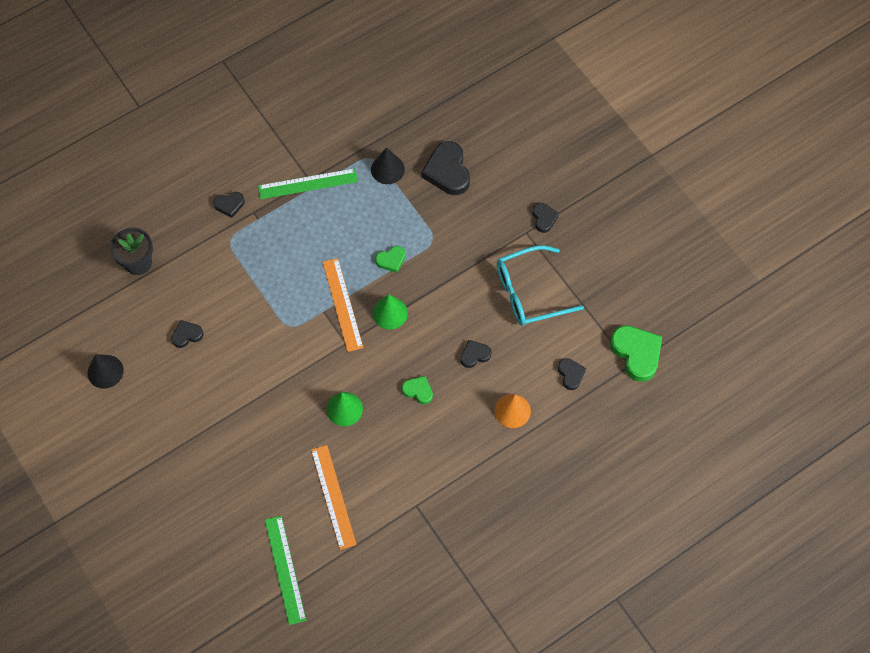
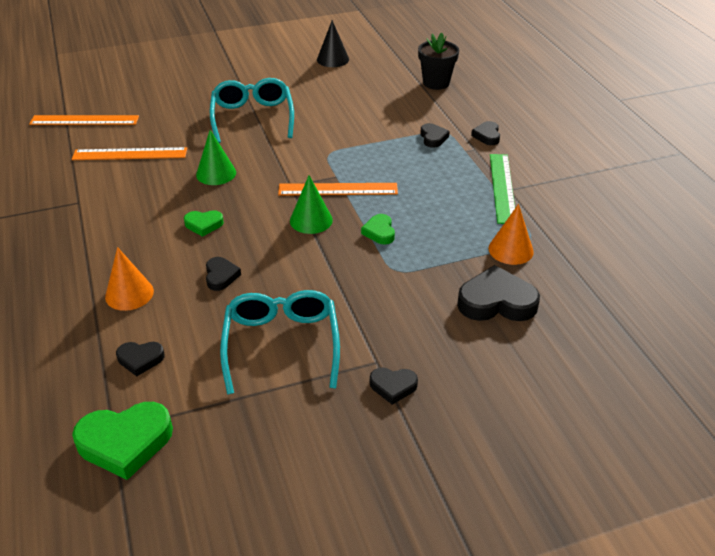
camera: 105 degrees right, 25 degrees down
black heart [171,320,204,348] -> black heart moved to [420,123,450,148]
green ruler [265,516,306,625] -> orange ruler [29,115,139,125]
black cone [371,147,405,184] -> orange cone [488,204,534,265]
green heart [402,376,433,404] -> green heart turned 45 degrees clockwise [184,210,224,237]
none -> turquoise glasses [210,78,294,143]

